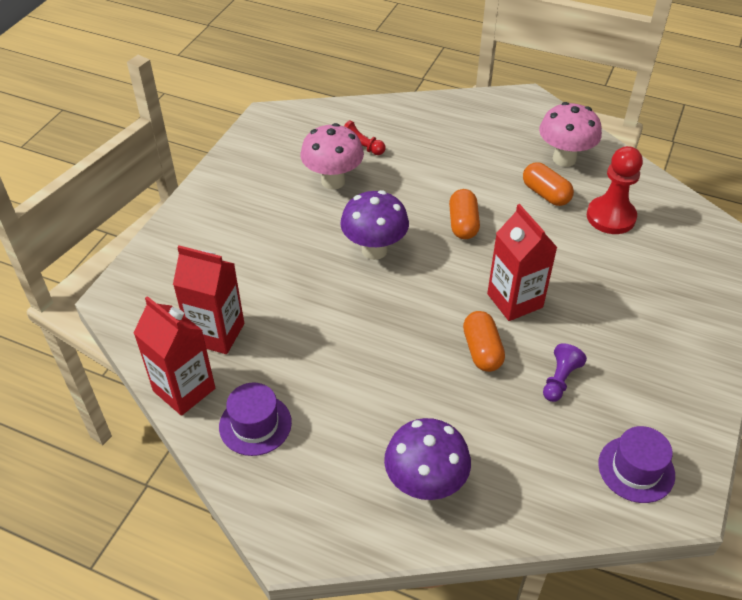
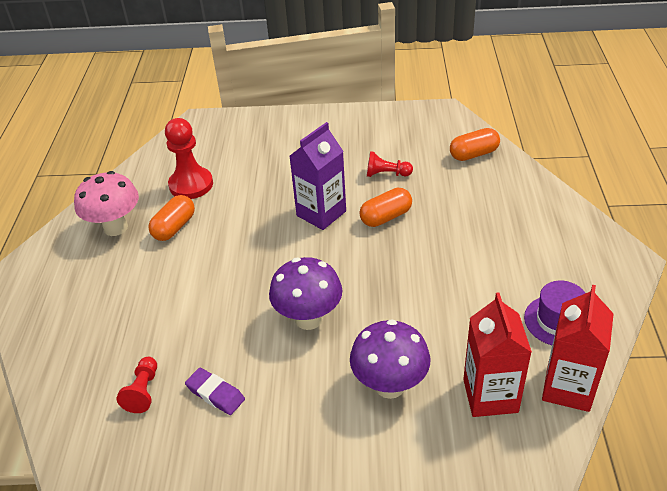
camera: 110 degrees left, 5 degrees down
pink mushroom [300,123,364,190] -> purple eraser [185,368,245,415]
purple mushroom [384,418,471,500] -> purple mushroom moved to [350,319,430,399]
orange capsule [449,189,480,239] -> orange capsule moved to [450,128,500,161]
red carton [487,204,558,321] -> purple carton [290,122,346,230]
purple pawn [543,343,587,402] -> red pawn [367,151,413,177]
purple hat [598,426,675,503] -> none

